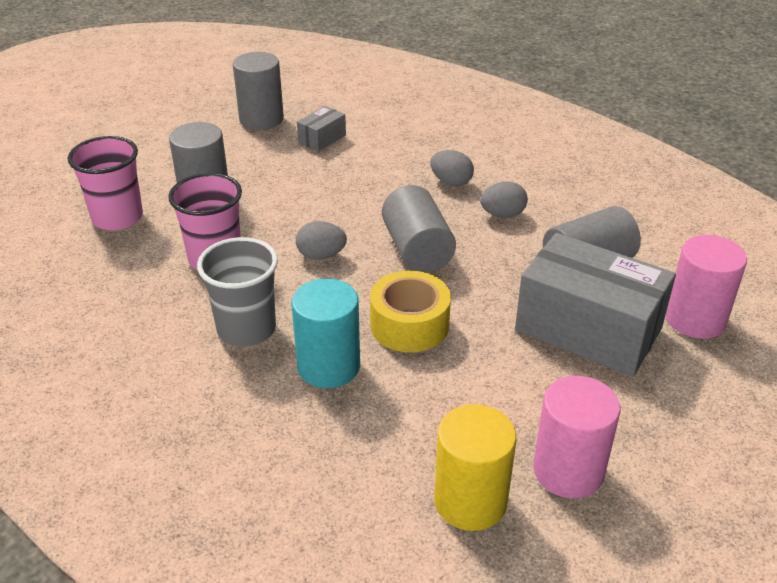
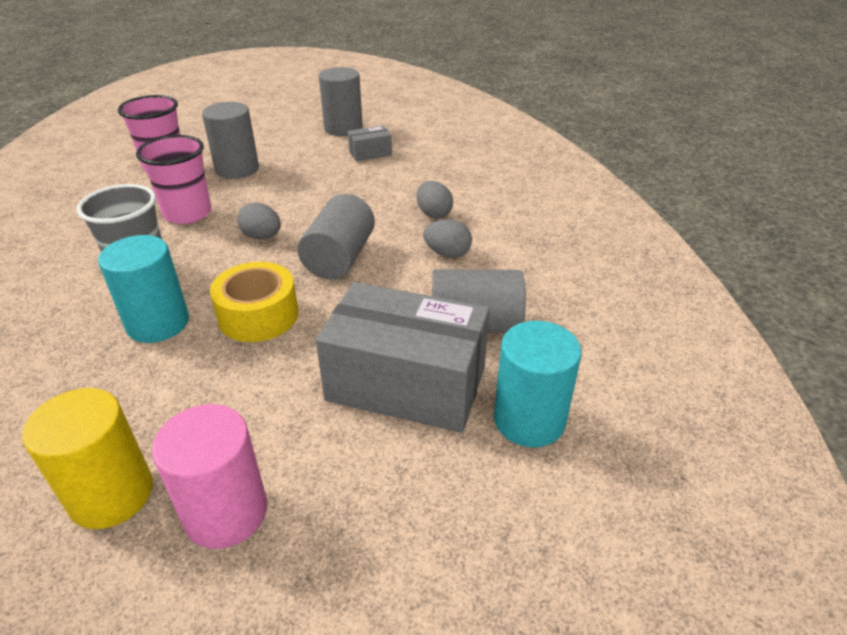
camera: 30 degrees right, 0 degrees up
grey box [515,233,676,377] -> grey box turned 45 degrees counterclockwise [316,282,490,433]
pink cylinder [666,235,747,339] -> turquoise cylinder [494,321,581,447]

